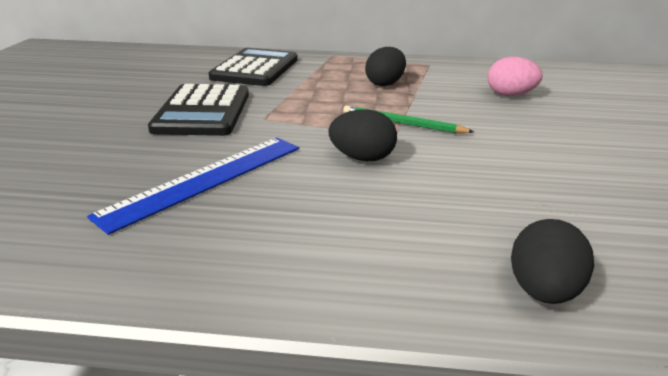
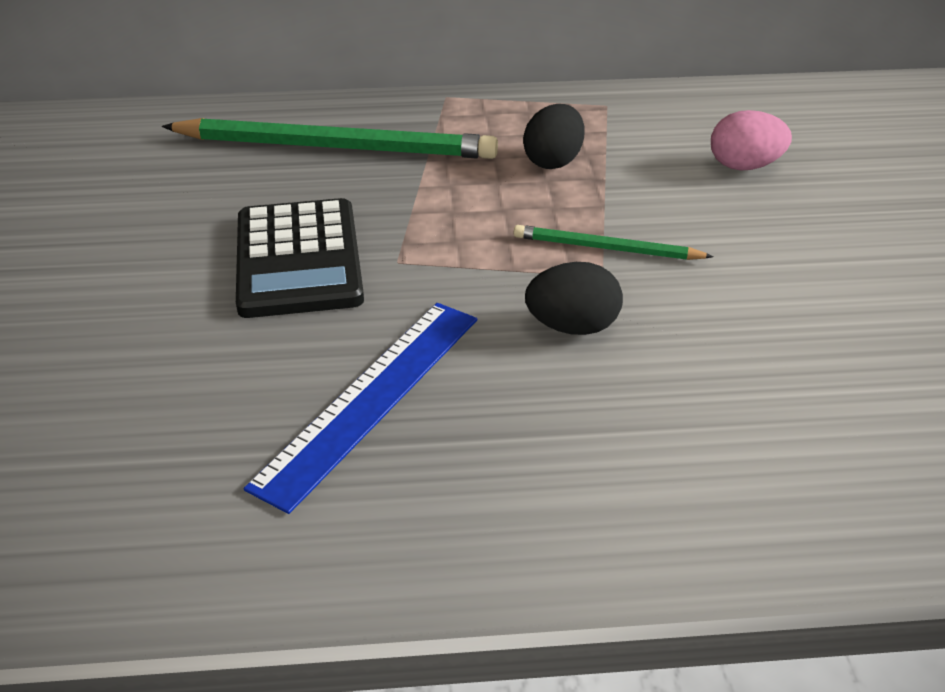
camera: 10 degrees left, 10 degrees up
black calculator [209,48,298,86] -> green pencil [162,118,498,159]
black egg [511,219,594,304] -> none

